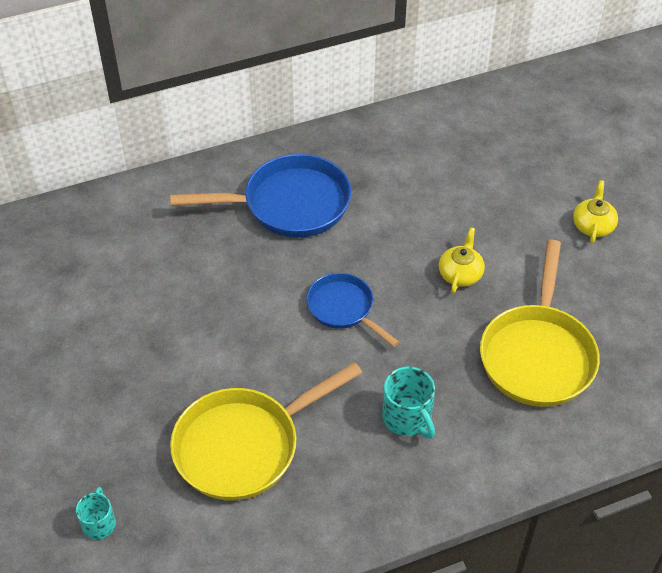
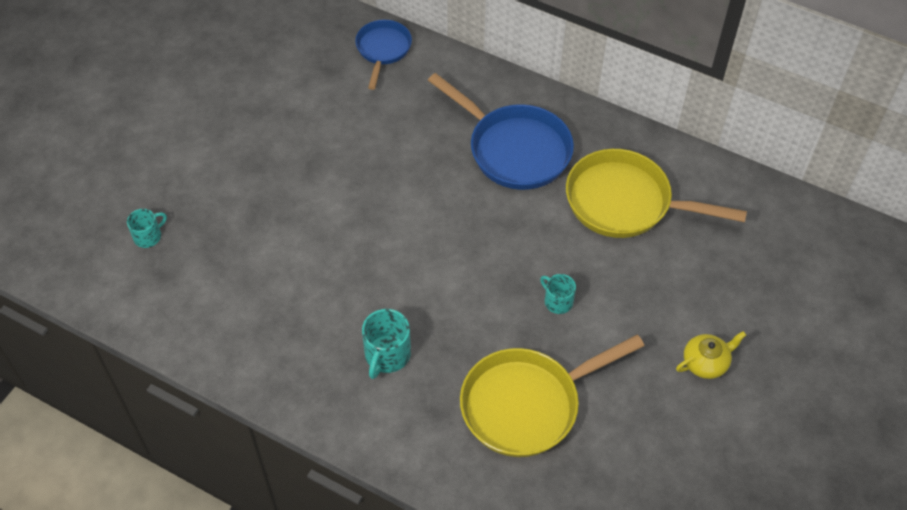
camera: 50 degrees right, 5 degrees up
yellow pan [170,362,362,501] -> yellow pan moved to [566,149,747,238]
blue pan [306,273,399,347] -> blue pan moved to [355,20,412,90]
yellow teapot [439,227,485,293] -> turquoise mug [540,274,576,314]

